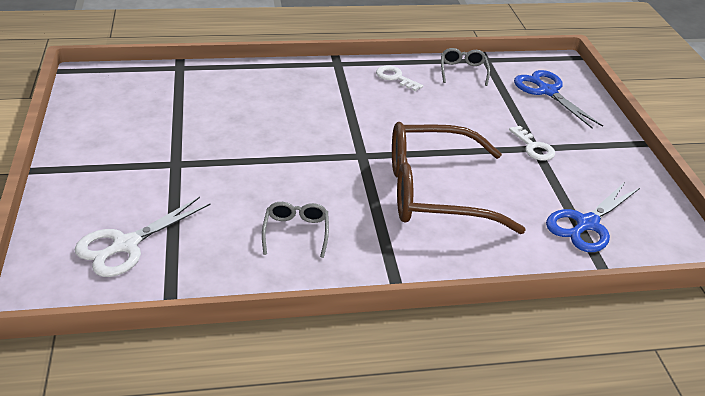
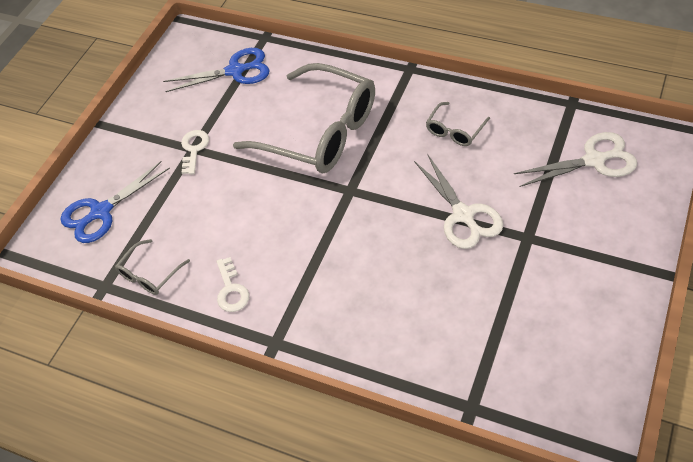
camera: 140 degrees left, 15 degrees up
brown glasses [392,122,526,234] -> grey glasses [233,63,375,173]
blue scissors [514,70,603,128] -> blue scissors turned 45 degrees clockwise [60,161,170,243]
none -> white scissors [414,154,503,249]

